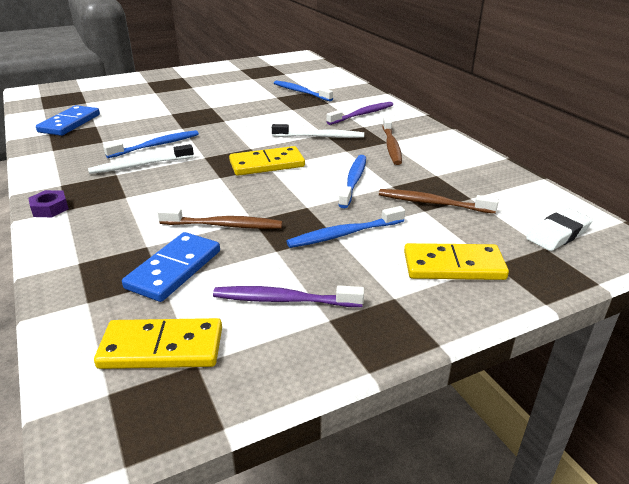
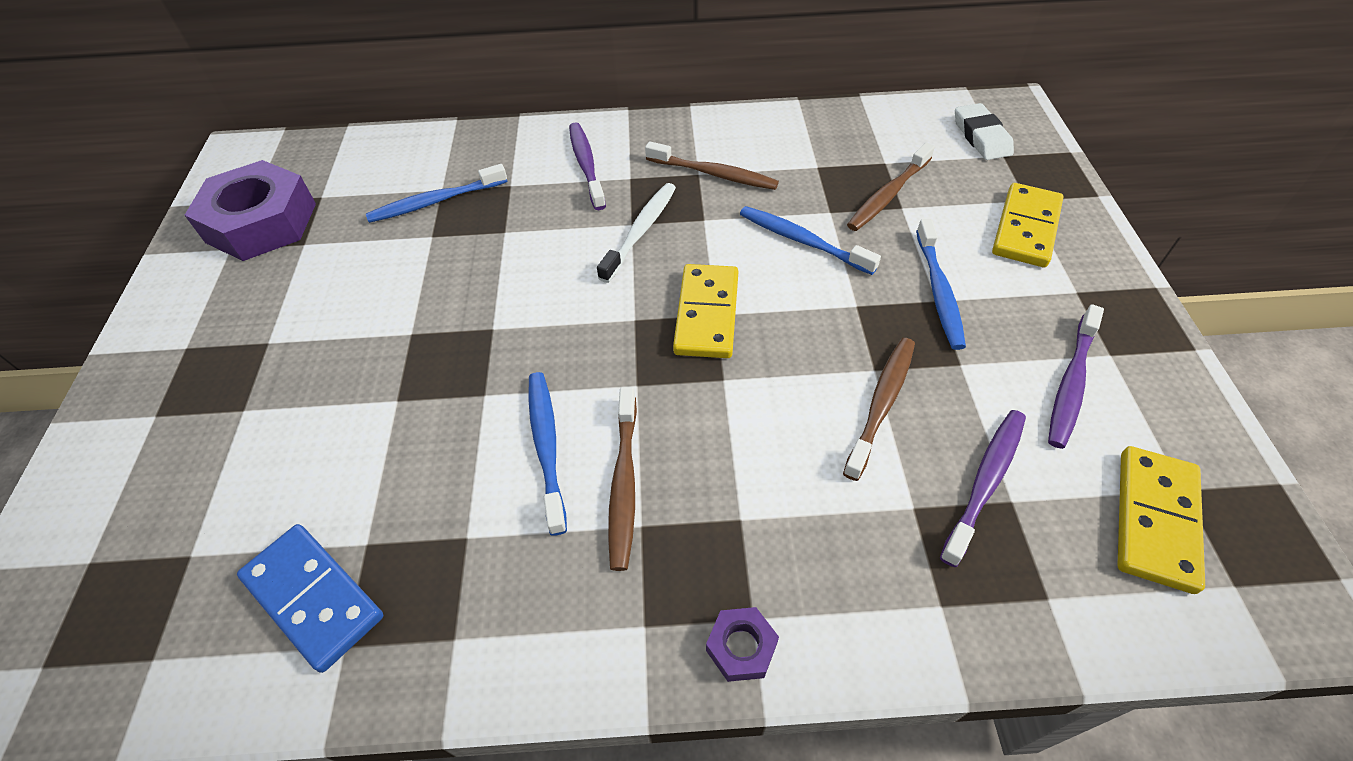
camera: 65 degrees left, 20 degrees up
white toothbrush [88,144,194,174] -> brown toothbrush [608,387,637,571]
blue domino [122,232,220,302] -> purple toothbrush [940,410,1026,567]
none -> purple nut [185,160,316,261]

